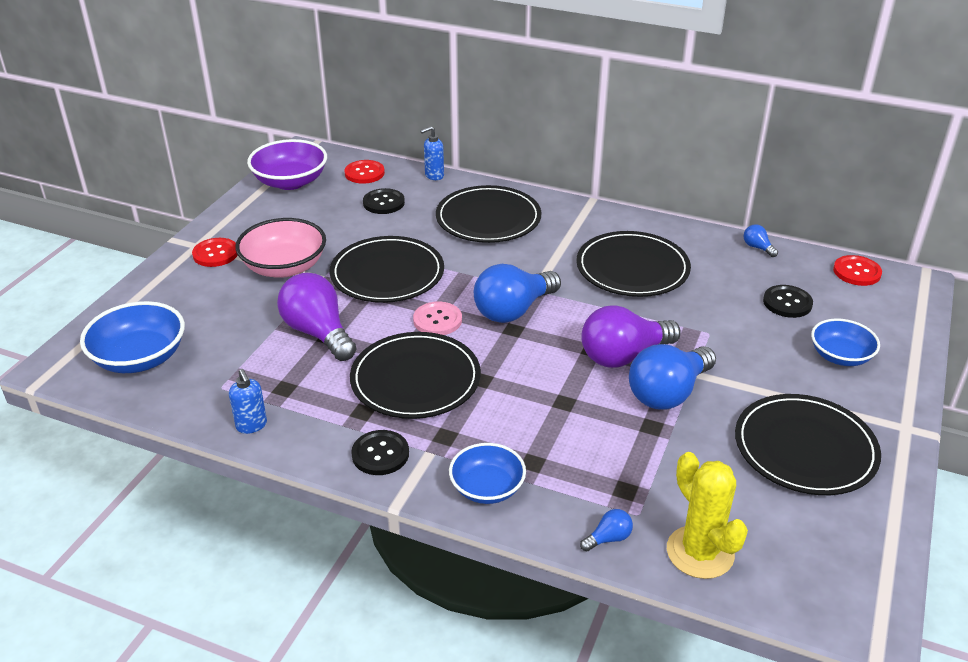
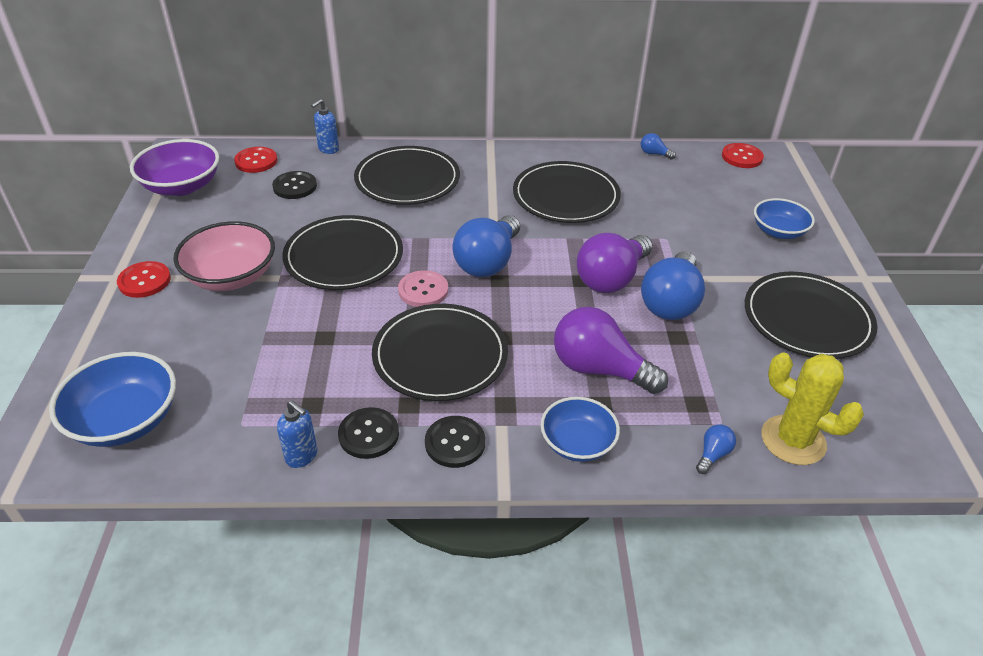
camera: 25 degrees left, 5 degrees up
purple light bulb [277,273,356,361] -> purple light bulb moved to [554,307,668,394]
black button [763,285,813,318] -> black button moved to [338,407,399,459]

